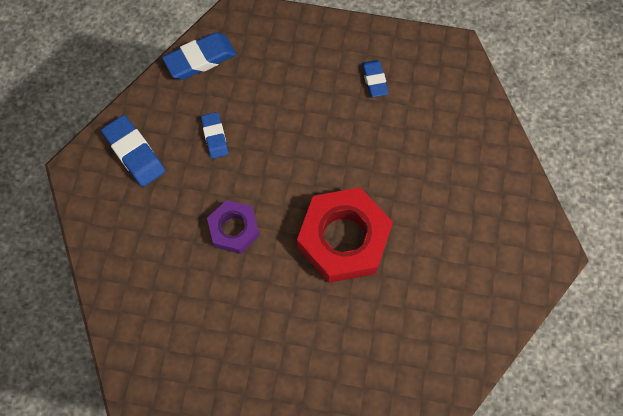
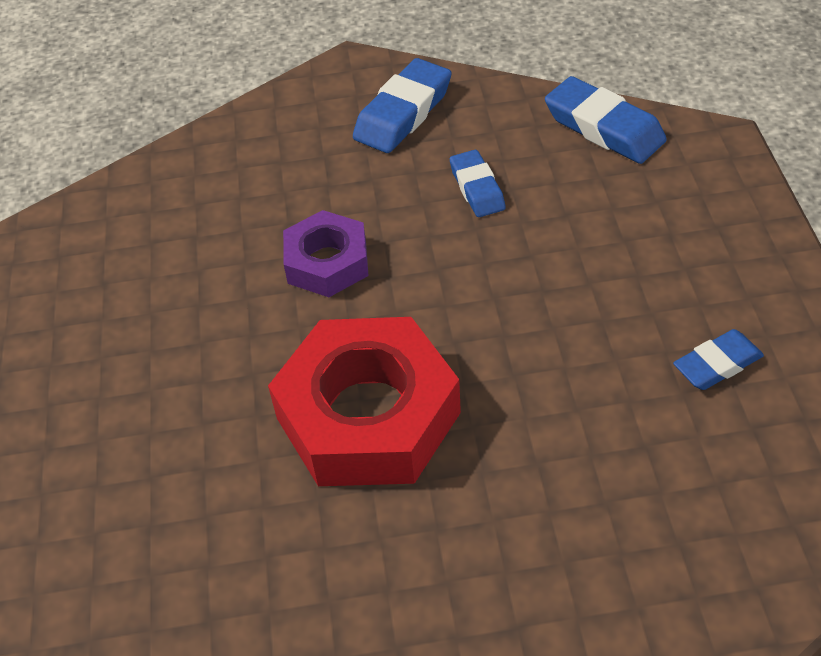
camera: 75 degrees right, 20 degrees down
blue eraser [201,112,228,159] -> blue eraser turned 75 degrees counterclockwise [450,150,506,217]

